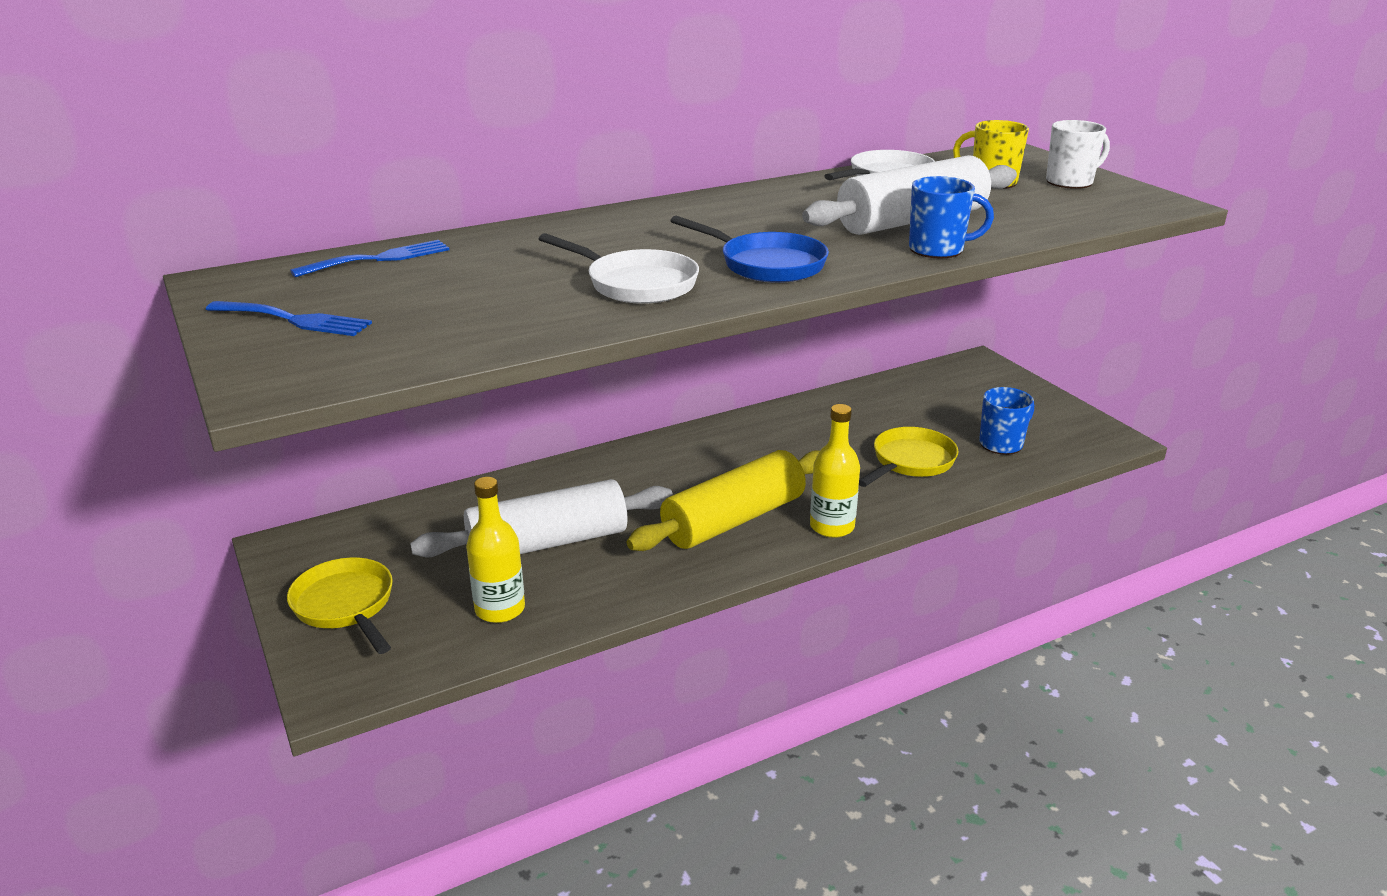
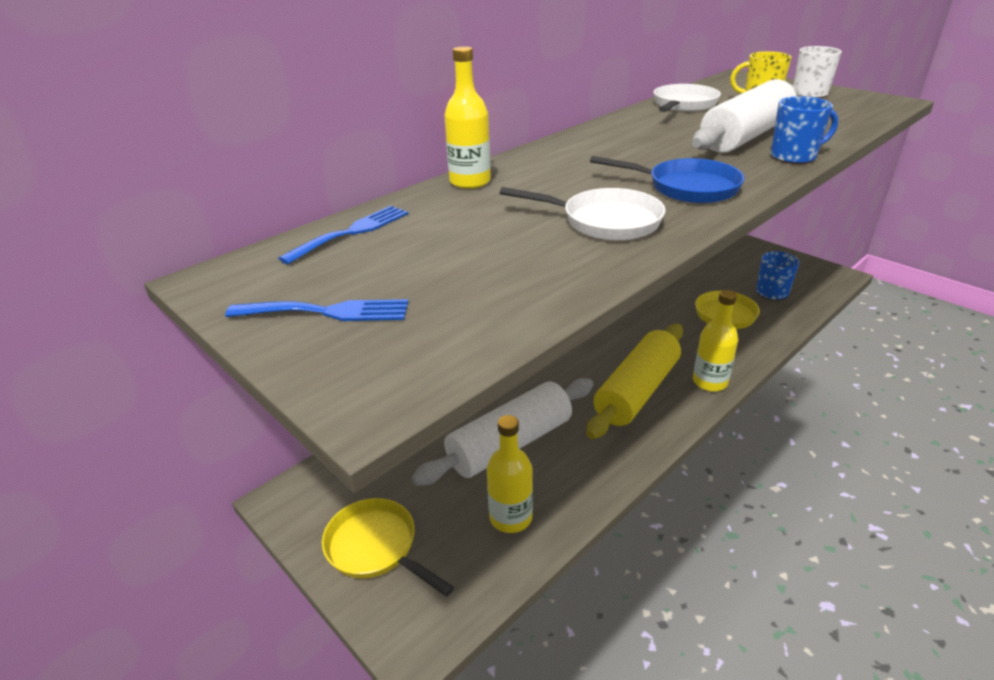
camera: 15 degrees left, 5 degrees up
none -> yellow bottle [444,46,491,189]

